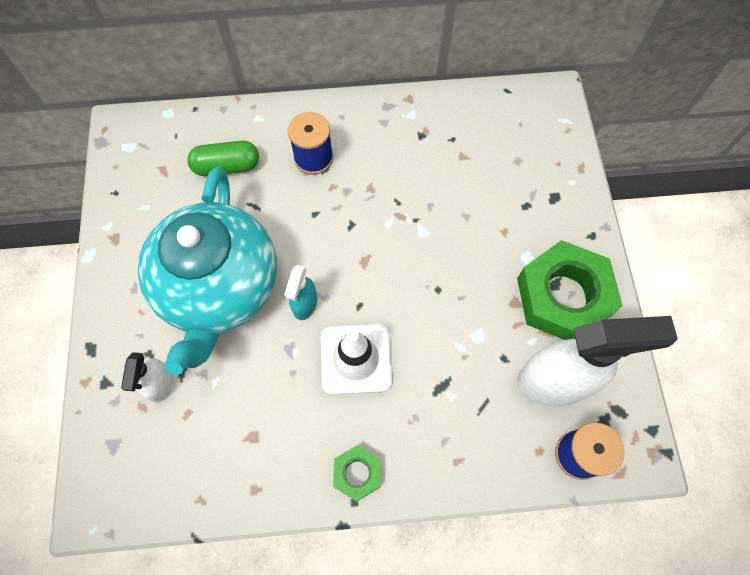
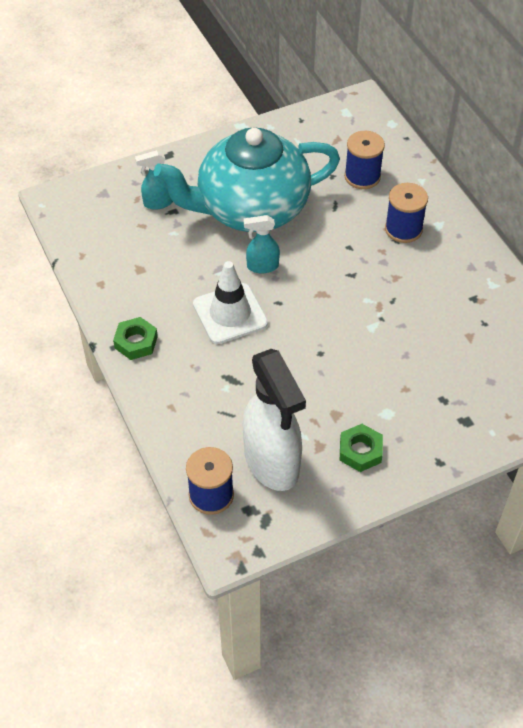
camera: 70 degrees right, 15 degrees down
white spray bottle [121,352,173,403] -> turquoise spray bottle [135,150,173,210]
green capsule [187,140,259,176] -> blue spool [344,131,385,189]
green nut [517,240,623,340] -> green nut [340,424,383,472], size x0.48

